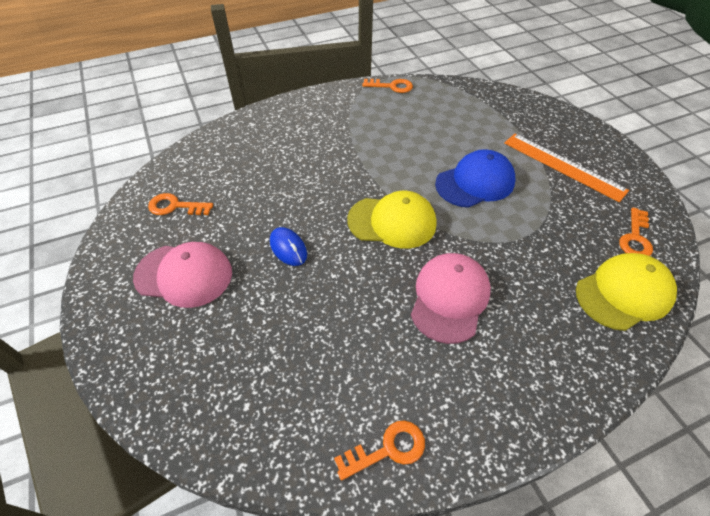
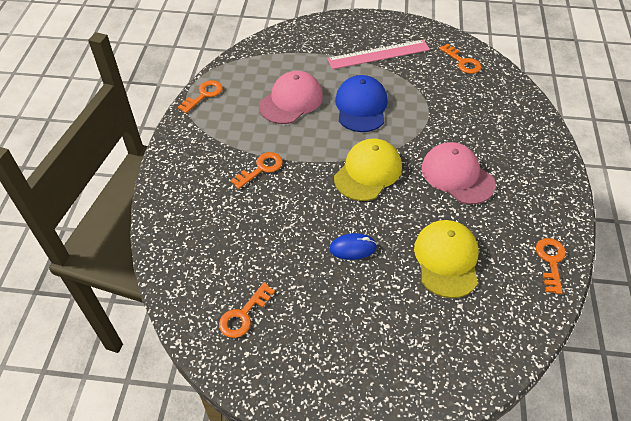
camera: 60 degrees left, 0 degrees up
pink cap [133,242,232,308] -> pink cap moved to [259,71,323,124]
orange ruler [504,134,629,202] -> pink ruler [327,39,430,69]
yellow cap [576,253,677,331] -> yellow cap moved to [414,220,479,298]
none -> orange key [231,152,283,189]

